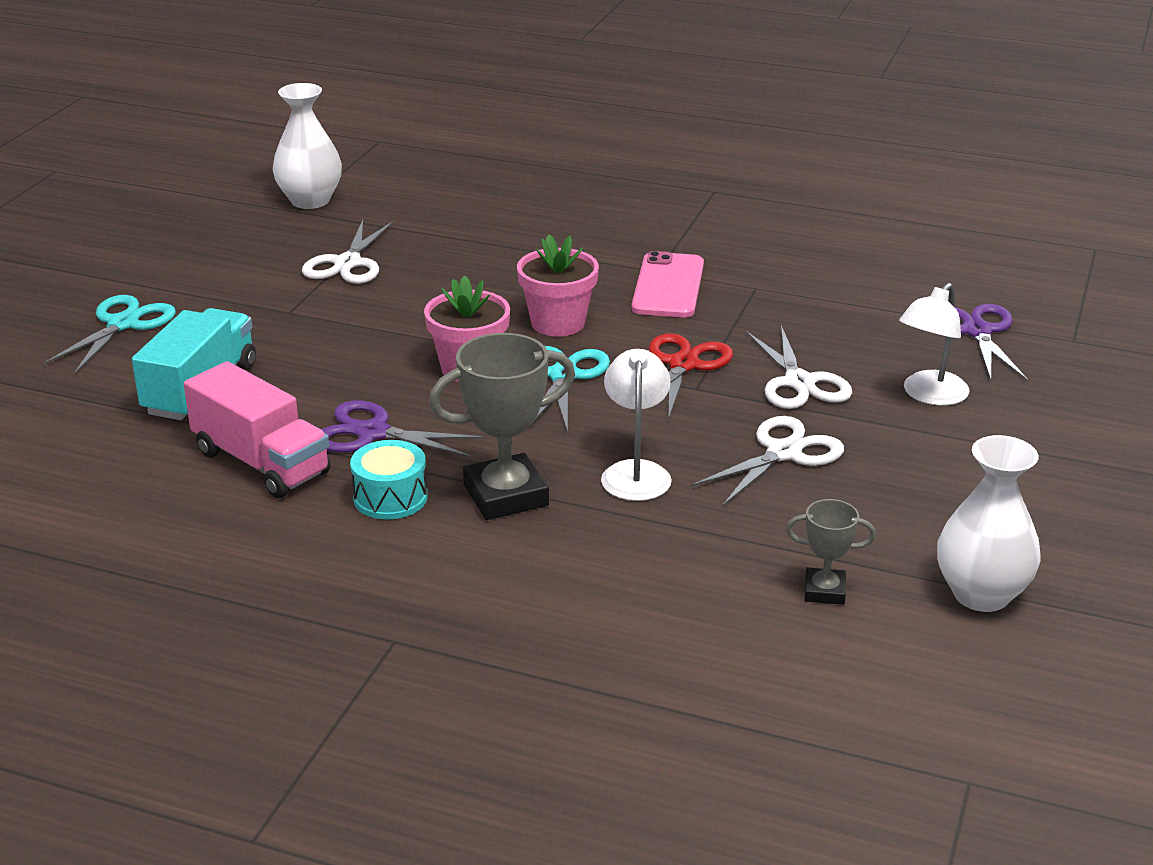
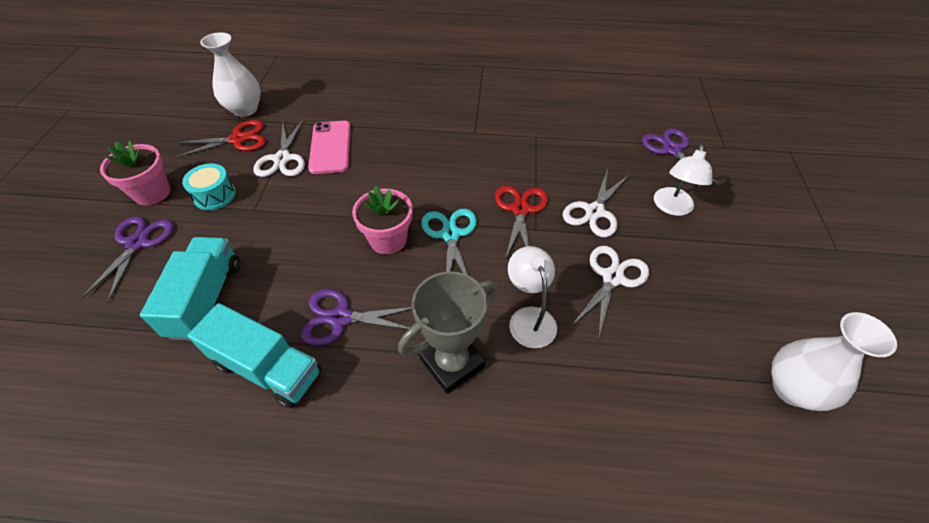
camera: 15 degrees left, 20 degrees up
turquoise scissors [43,295,176,374] -> purple scissors [80,216,174,303]
pink truck [184,361,331,498] -> turquoise truck [187,303,321,409]
turquoise drum [350,440,428,520] -> turquoise drum moved to [182,163,236,210]
pink flower pot [517,234,599,337] -> pink flower pot moved to [100,141,171,205]
pink phone [631,251,704,318] -> pink phone moved to [308,121,351,174]
white scissors [746,325,852,409] -> white scissors turned 60 degrees clockwise [563,168,630,237]
grey trophy [786,499,876,605] -> none
none -> red scissors [175,120,266,158]

